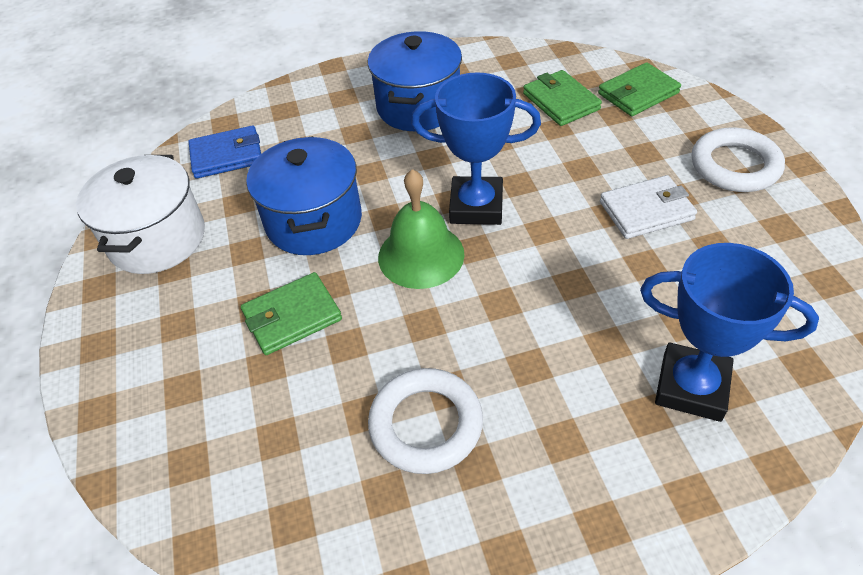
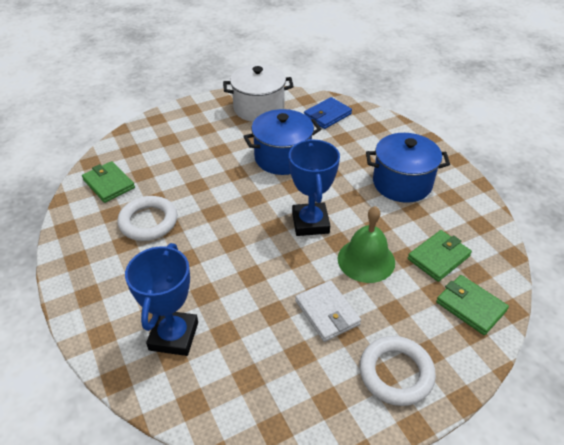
camera: 75 degrees right, 5 degrees down
blue wallet [189,125,261,179] -> blue wallet turned 75 degrees clockwise [304,97,352,129]
green wallet [241,272,342,355] -> green wallet moved to [82,161,135,203]
green bell [378,169,464,289] -> green bell moved to [338,206,395,283]

